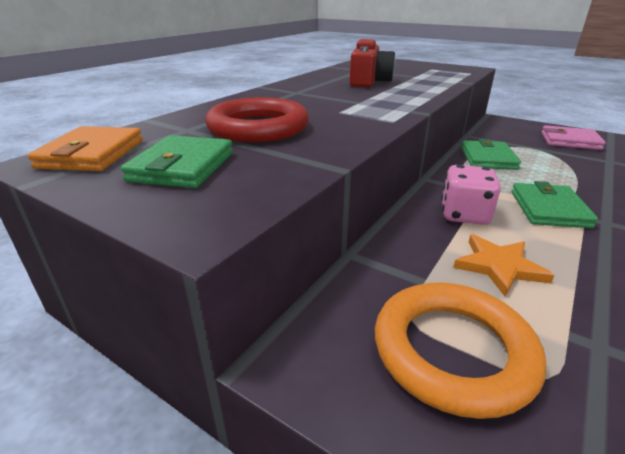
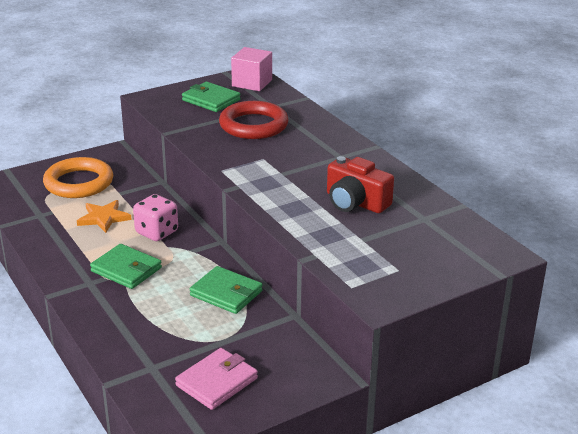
camera: 115 degrees right, 0 degrees up
orange wallet [28,126,143,171] -> pink cube [231,47,272,91]

